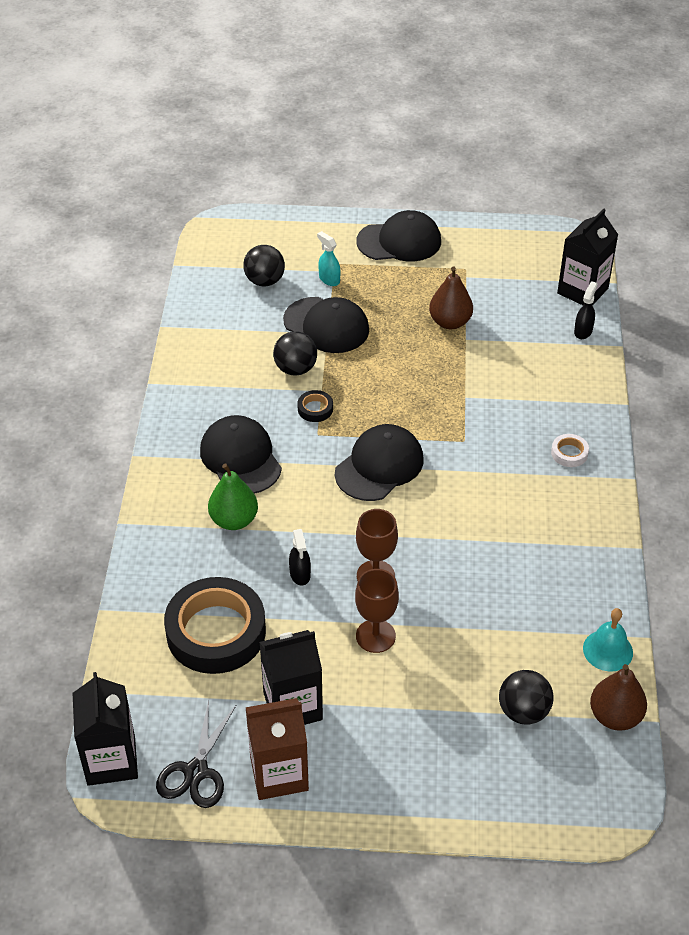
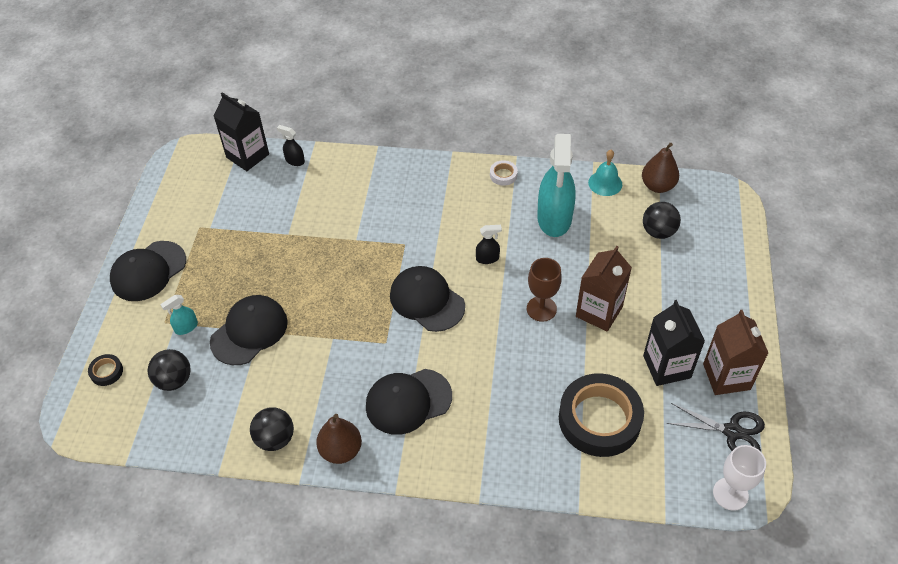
camera: 85 degrees left, 5 degrees up
black carton [73,672,138,786] -> white goblet [713,445,766,511]
green pear [208,464,258,530] -> none
black ball [273,331,317,376] -> black ball moved to [250,407,294,451]
black spray bottle [289,529,311,586] -> black spray bottle moved to [476,225,502,264]
black tape [297,390,333,422] -> black tape moved to [88,354,123,386]
brown goblet [355,569,399,653] -> brown carton [576,246,632,332]
black cap [356,210,441,262] -> black cap turned 135 degrees counterclockwise [110,241,186,301]
brown pear [429,267,473,329] -> brown pear moved to [316,414,362,464]
white tape [551,434,589,467] -> white tape moved to [490,160,518,186]
none -> turquoise spray bottle [537,134,576,237]

